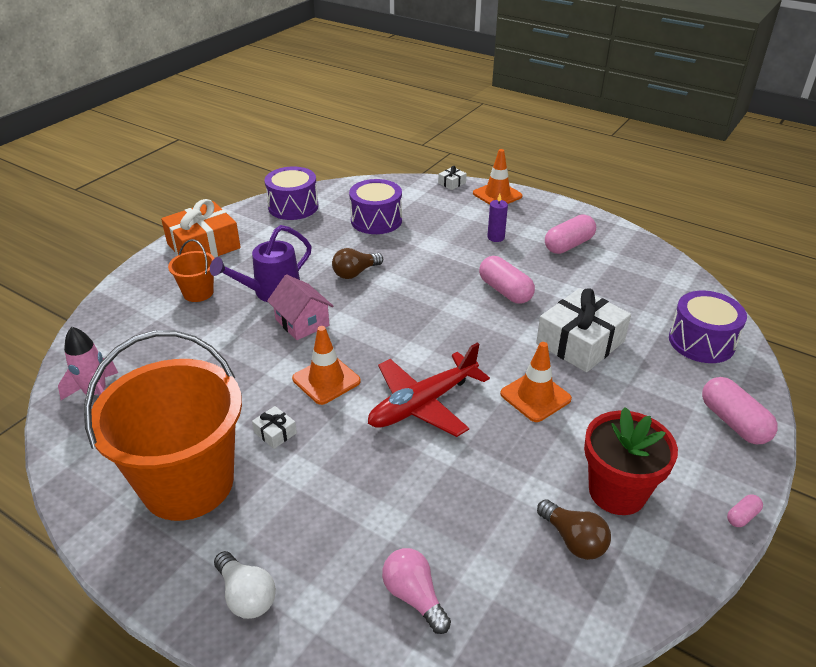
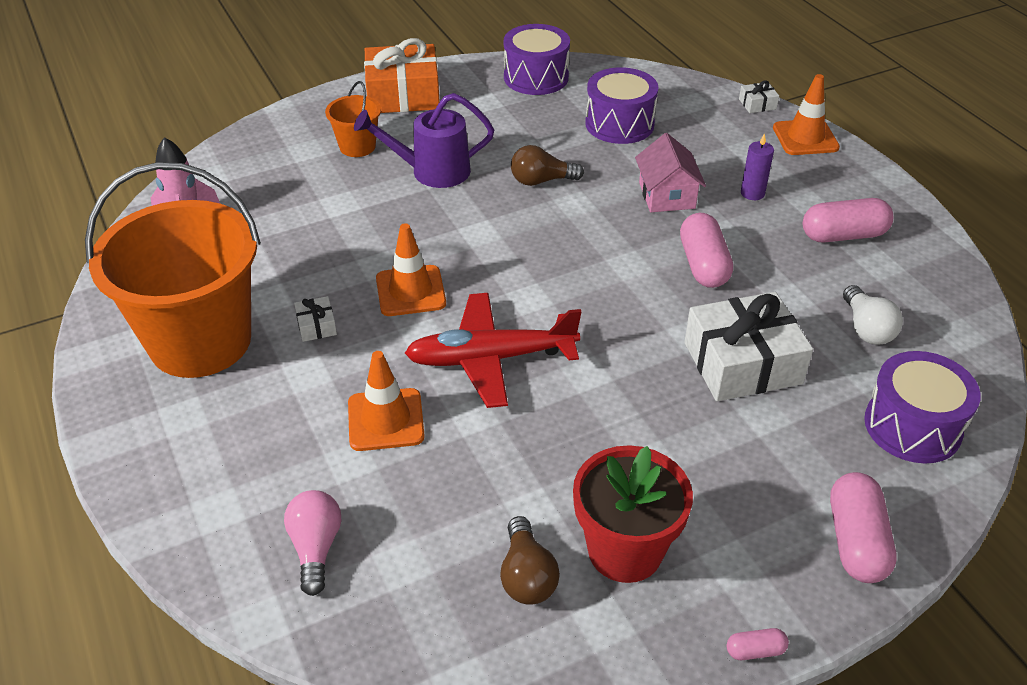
camera: 30 degrees right, 5 degrees up
white light bulb [214,551,276,619] -> white light bulb moved to [843,285,903,345]
pink house [267,274,333,340] -> pink house moved to [635,133,706,212]
orange traffic cone [500,342,572,422] -> orange traffic cone moved to [348,351,425,451]

